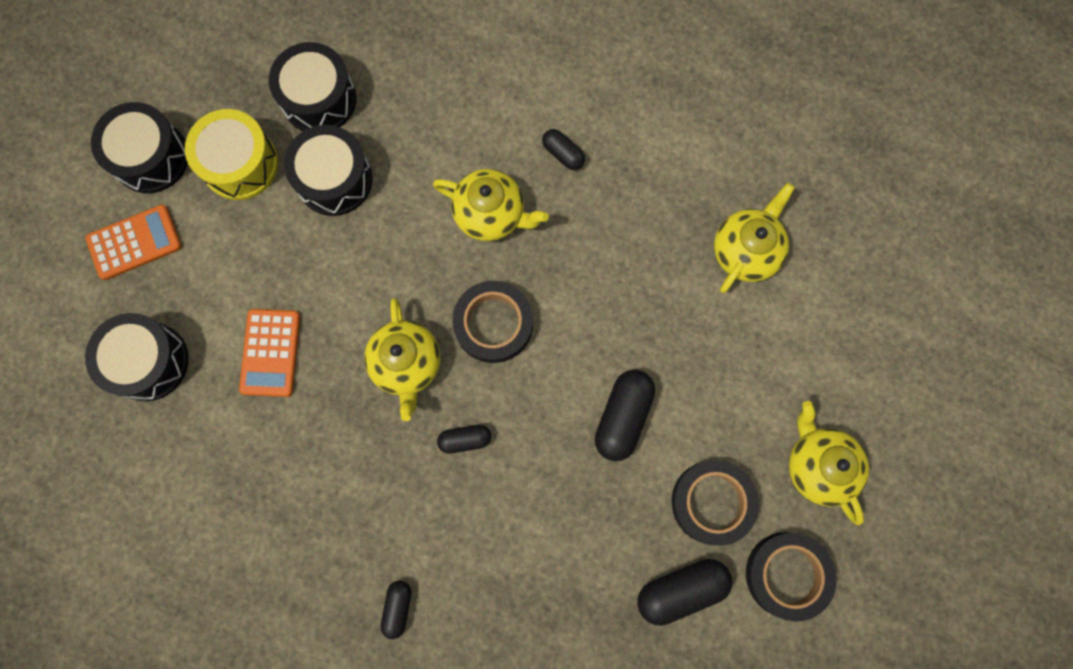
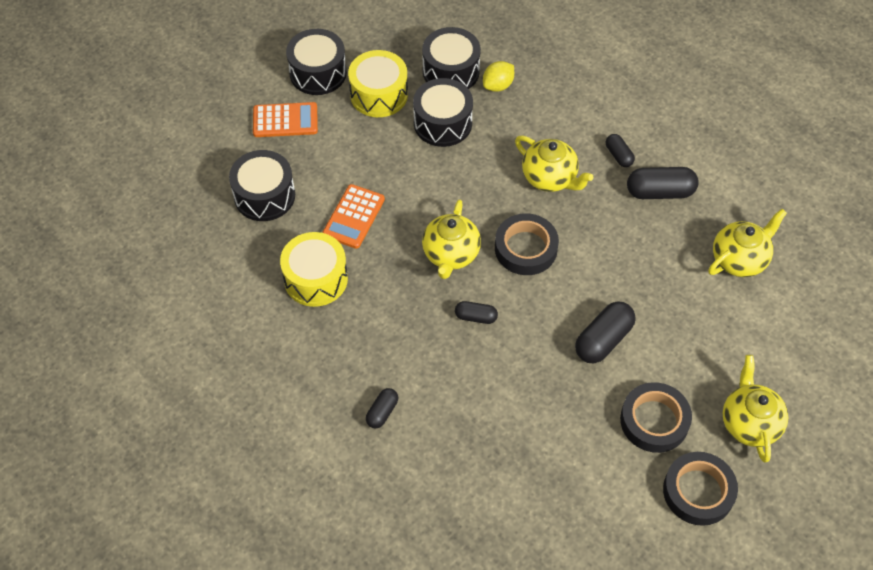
camera: 20 degrees right, 20 degrees down
black capsule [637,559,732,626] -> black capsule moved to [627,167,699,199]
none -> yellow drum [280,232,348,307]
none -> yellow lemon [483,61,514,92]

